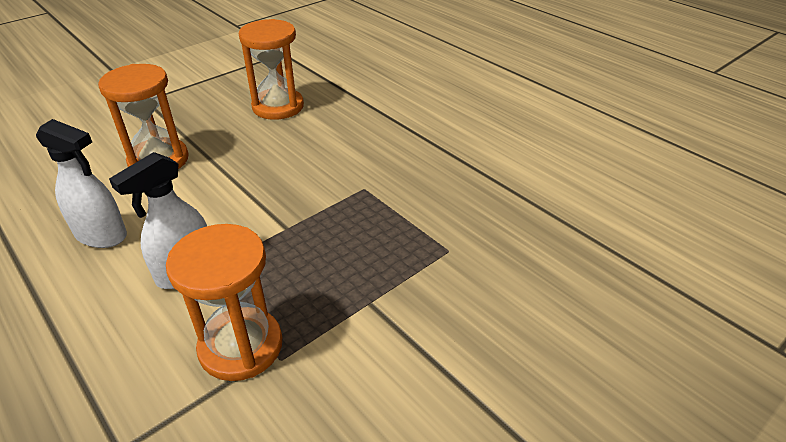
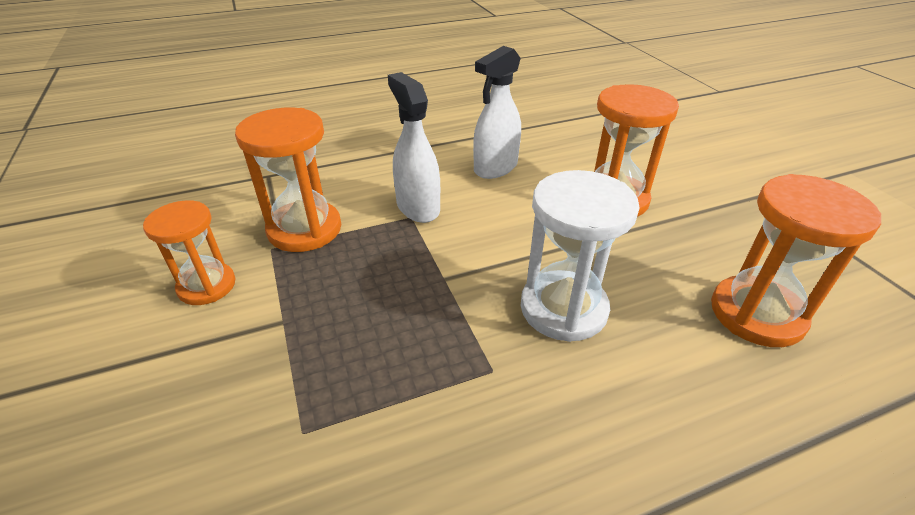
camera: 110 degrees right, 0 degrees up
none -> orange hourglass [143,200,236,305]
none -> white hourglass [521,170,640,342]

